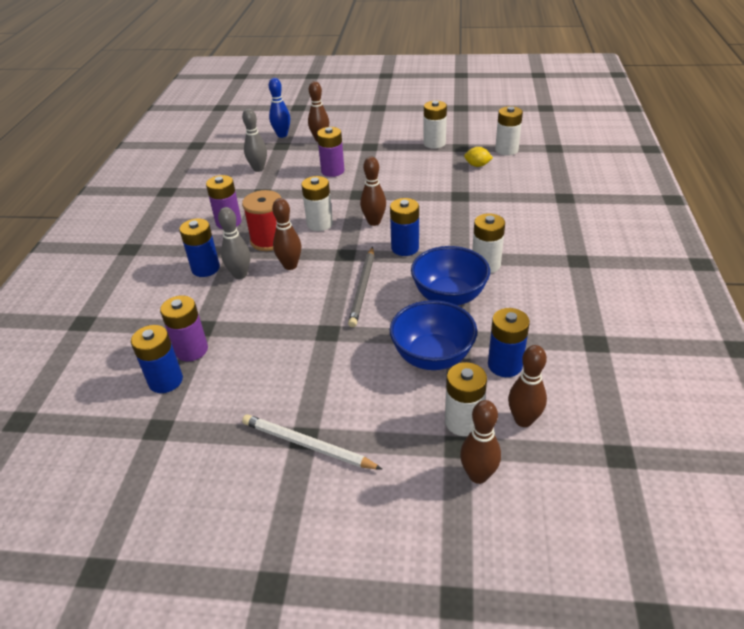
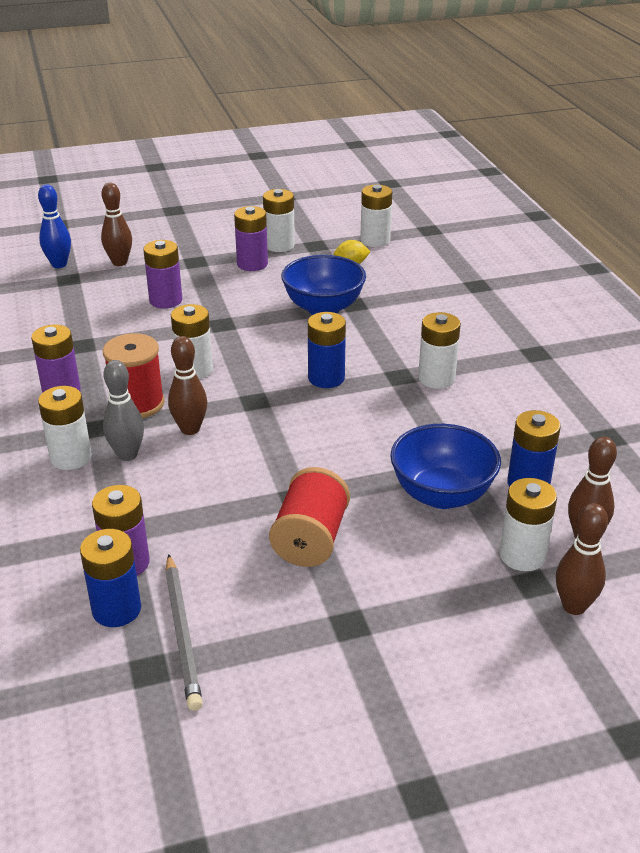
camera: 25 degrees left, 5 degrees down
blue battery [179,218,220,277] -> white battery [38,386,92,470]
grey bowling pin [242,109,267,172] -> none
white pencil [242,414,383,470] -> none
grey pencil [348,247,374,327] -> grey pencil moved to [165,554,203,711]
brown bowling pin [360,157,386,226] -> none
blue bowl [411,246,490,306] -> blue bowl moved to [281,255,366,315]
none -> purple battery [234,206,268,271]
none -> red spool [269,467,350,567]

